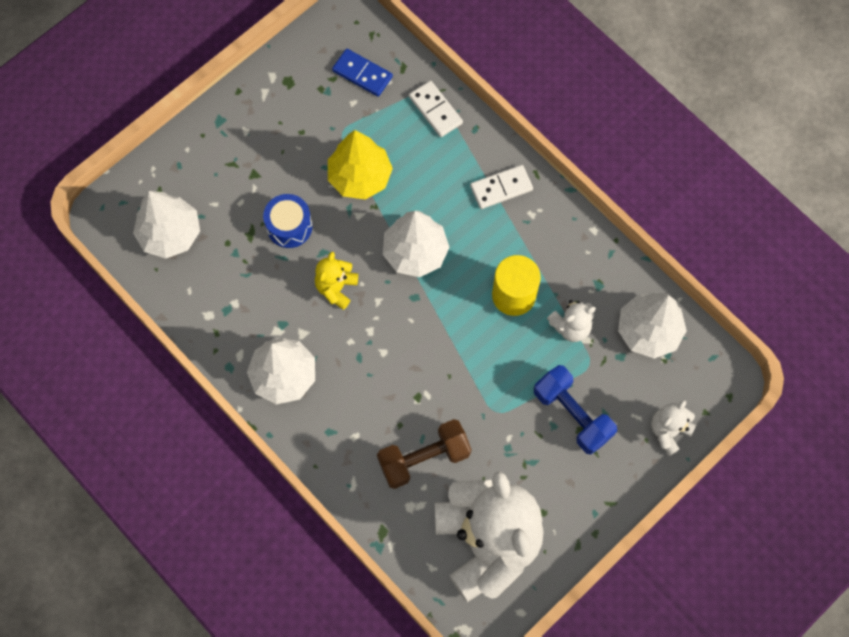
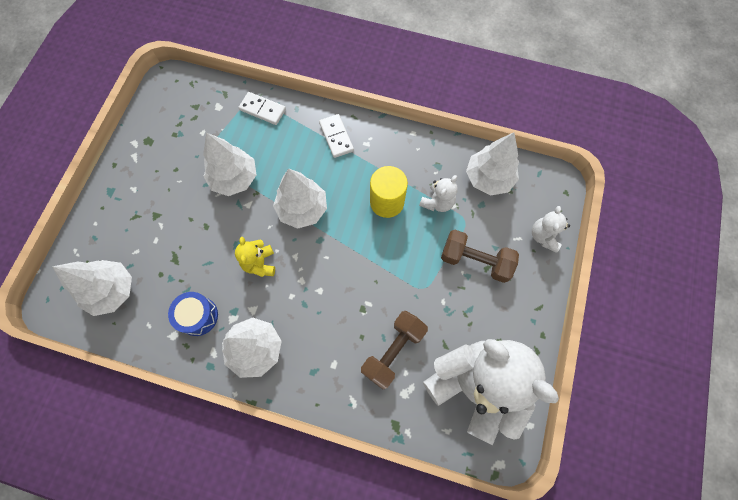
camera: 30 degrees left, 0 degrees up
blue drum [263,194,312,248] -> blue drum moved to [168,292,218,336]
yellow tree [328,130,393,200] -> white tree [203,133,256,196]
blue domino [332,49,393,97] -> none
white domino [470,165,533,209] -> white domino turned 60 degrees counterclockwise [319,114,354,158]
blue dumbbell [534,365,617,455] -> brown dumbbell [441,230,519,283]

